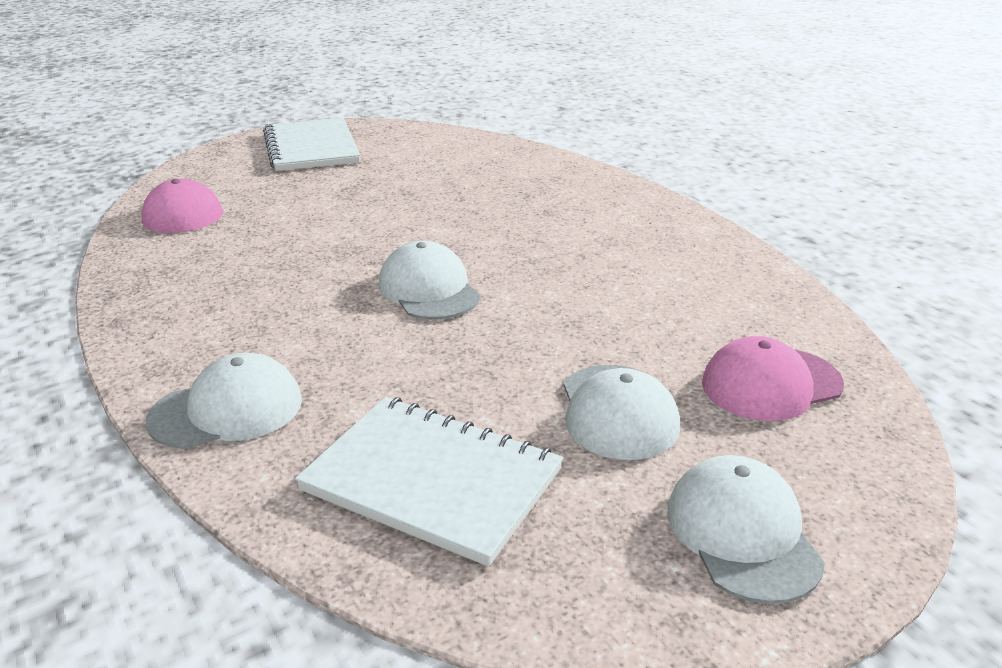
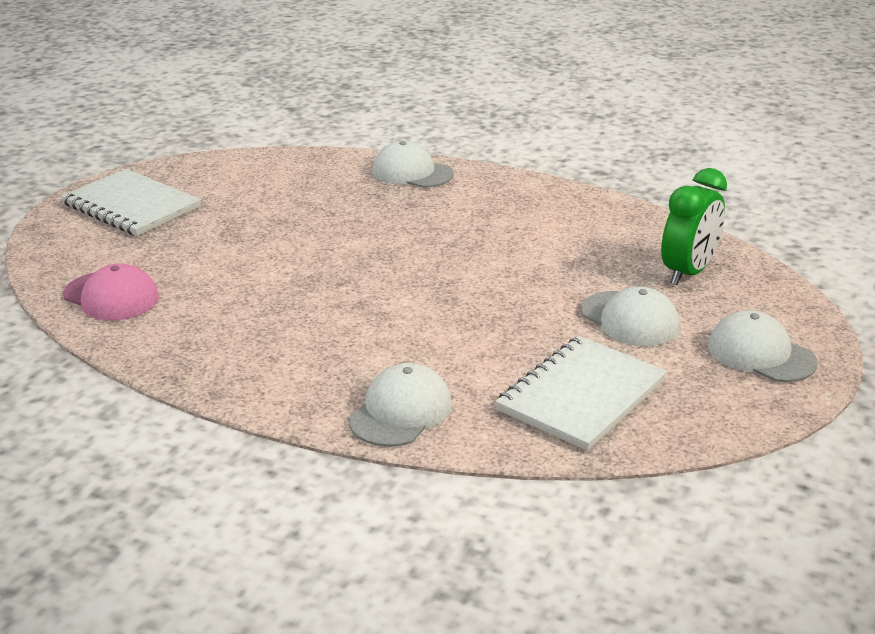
camera: 35 degrees left, 0 degrees up
white notebook [295,397,564,567] -> white notebook turned 45 degrees counterclockwise [495,336,668,451]
white cap [379,241,480,320] -> white cap moved to [372,141,454,188]
pink cap [702,336,844,421] -> green clock [661,168,727,285]

